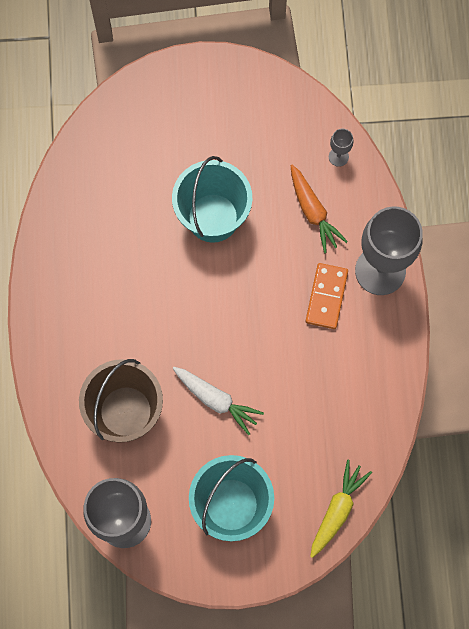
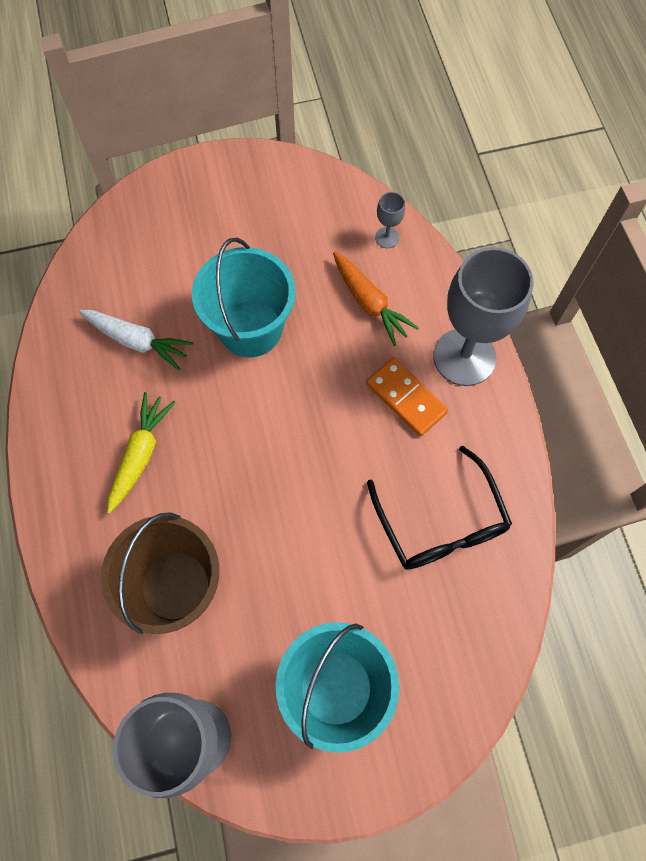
camera: 10 degrees left, 5 degrees down
white carrot [173,367,264,435] -> white carrot moved to [79,310,193,370]
orange domino [306,263,348,329] -> orange domino turned 45 degrees counterclockwise [366,358,448,436]
yellow carrot [310,460,372,558] -> yellow carrot moved to [107,392,176,514]
none -> black glasses [367,445,512,570]

